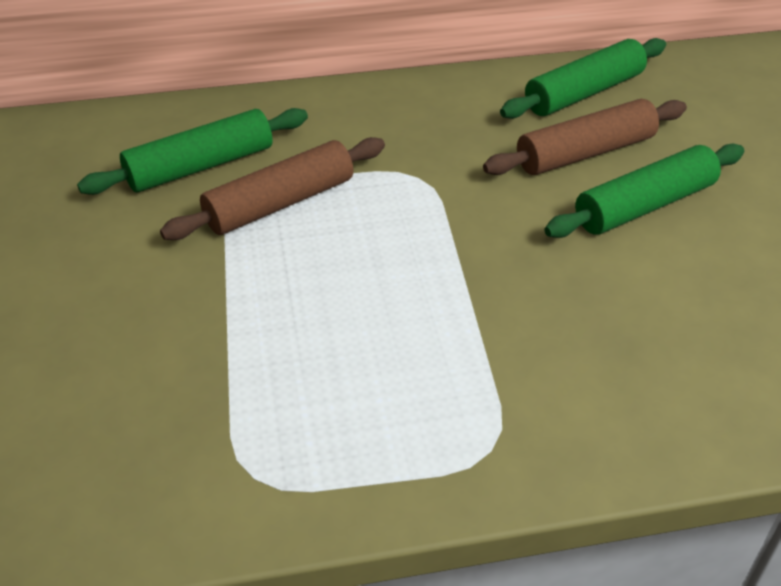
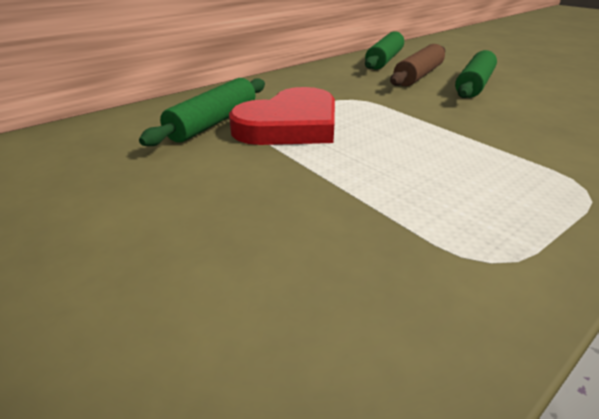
camera: 30 degrees left, 10 degrees down
brown rolling pin [160,137,385,240] -> red heart [229,87,335,145]

